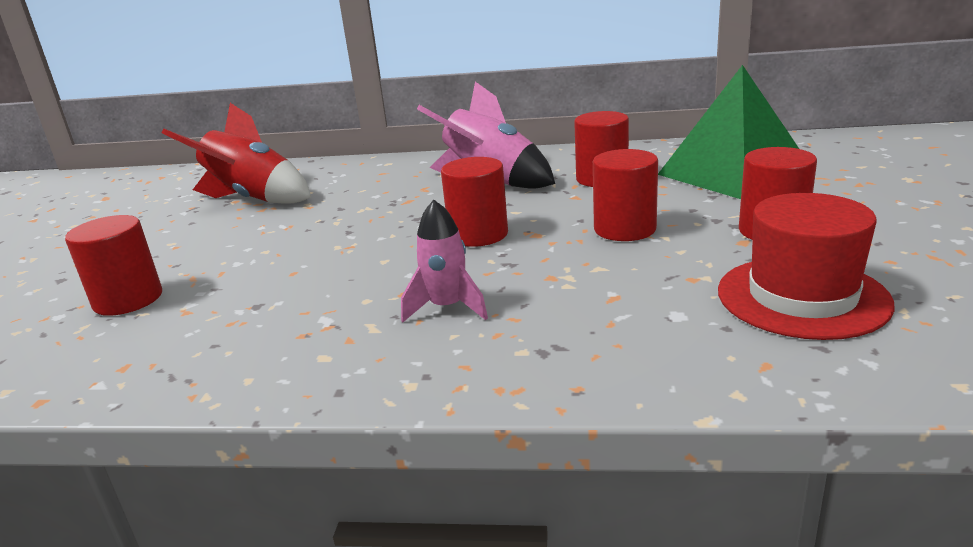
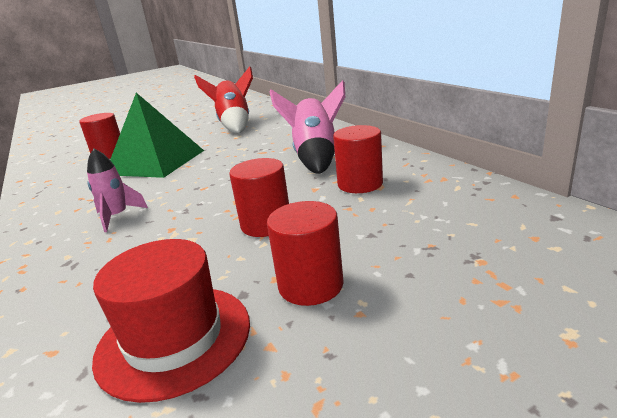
camera: 55 degrees right, 0 degrees up
red cylinder [441,157,508,247] -> none
green pyramid [658,65,799,199] -> green pyramid moved to [110,93,204,178]

